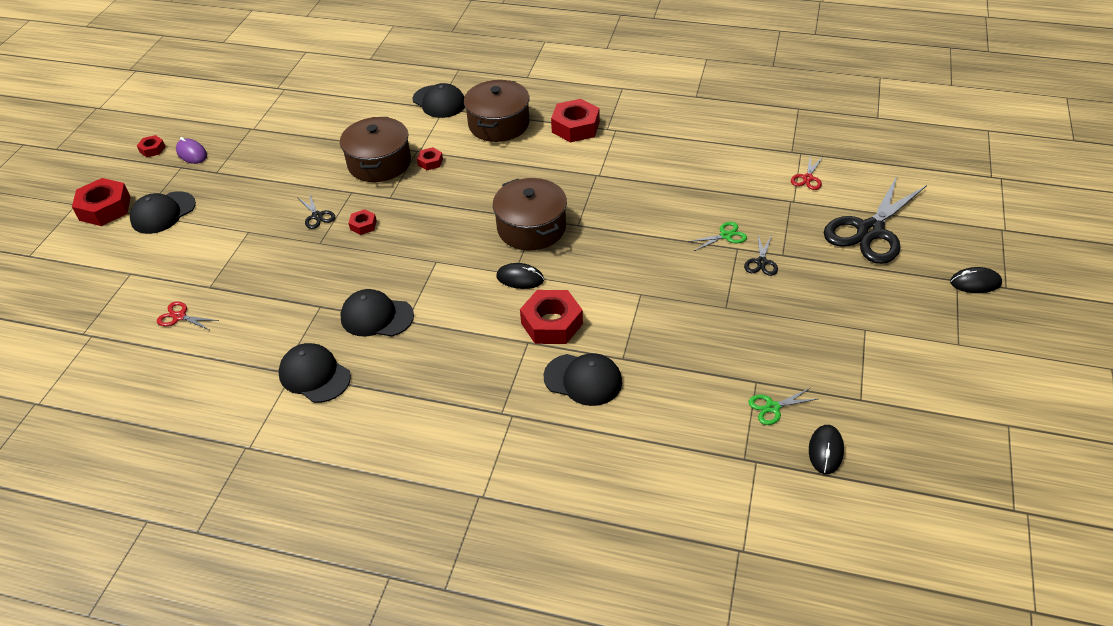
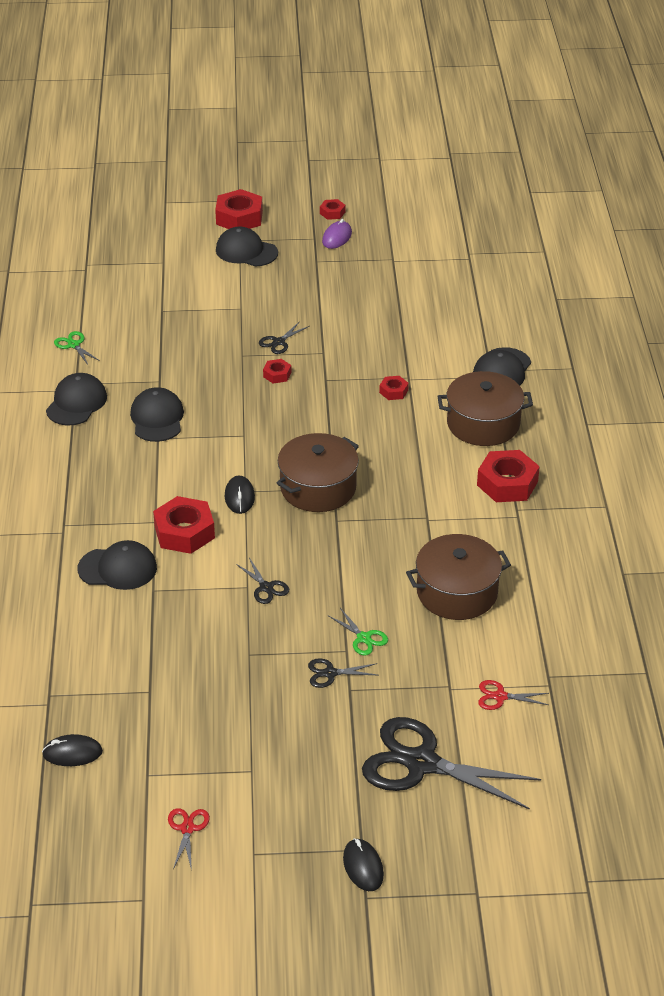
camera: 70 degrees right, 5 degrees down
red scissors [157,301,219,330] -> red scissors moved to [168,808,210,871]
brown pot [340,117,411,182] -> brown pot moved to [406,534,511,620]
black cap [543,353,622,406] -> black cap turned 90 degrees counterclockwise [78,540,157,590]
green scissors [748,388,818,425] -> green scissors moved to [54,331,100,365]
none -> black scissors [236,558,289,604]

